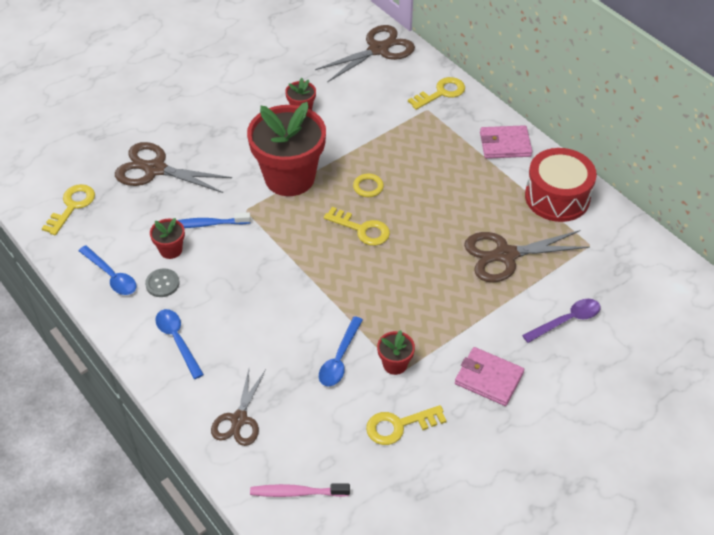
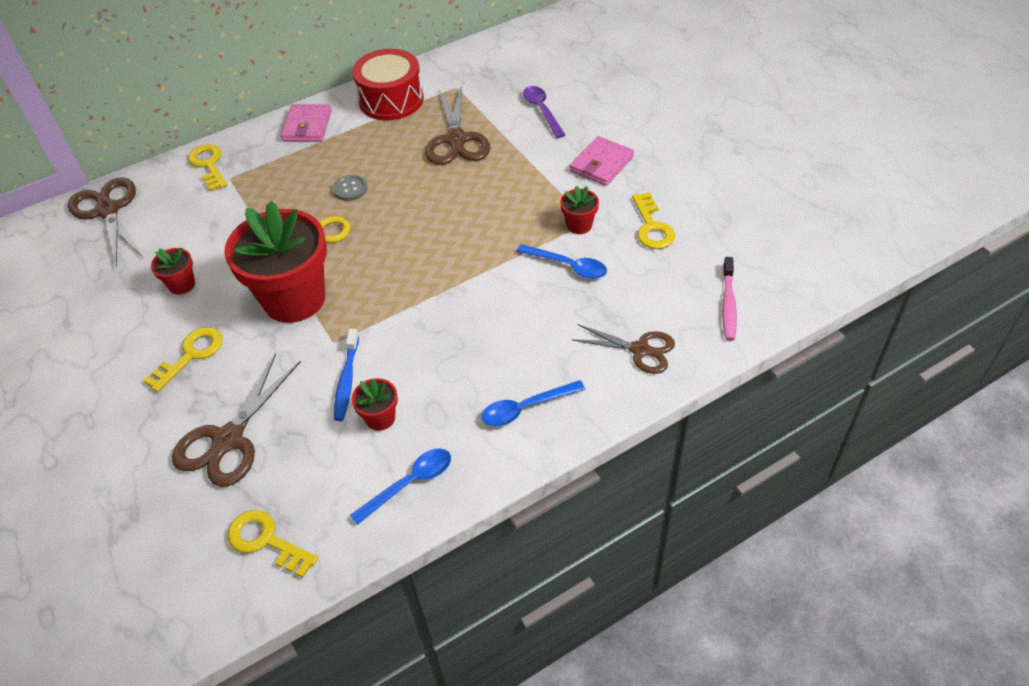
camera: 80 degrees left, 0 degrees up
grey button [145,268,180,297] -> grey button moved to [333,175,368,201]
yellow key [324,207,390,246] -> yellow key moved to [144,327,223,392]

